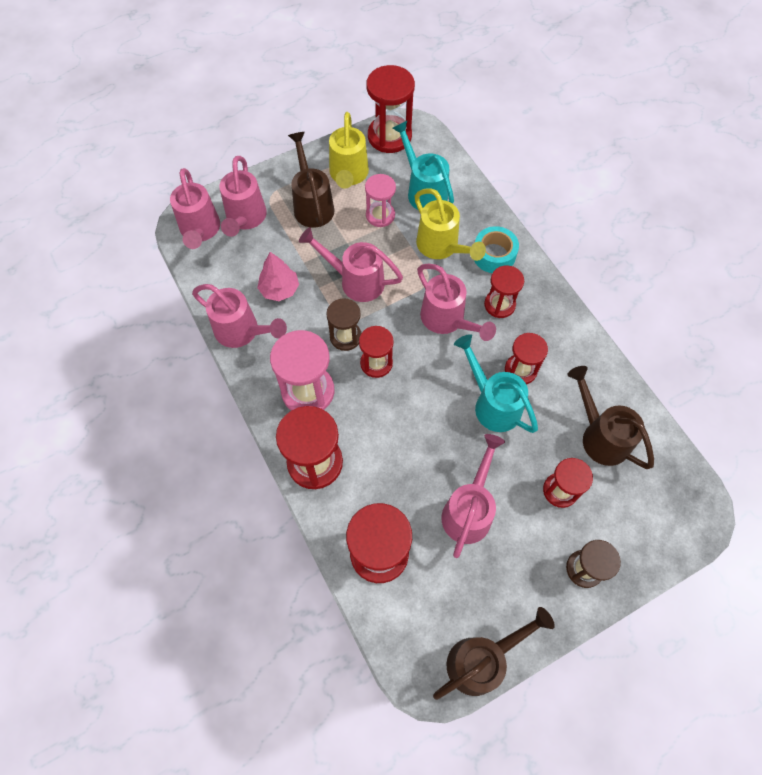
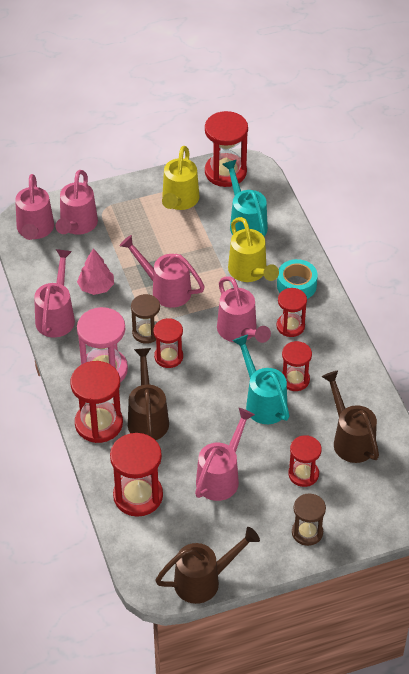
camera: 10 degrees right, 15 degrees down
pink watering can [192,284,287,348] -> pink watering can turned 120 degrees counterclockwise [34,249,75,338]
brown watering can [288,132,335,228] -> brown watering can moved to [128,348,169,440]
pink hourglass [365,174,396,227] -> none

